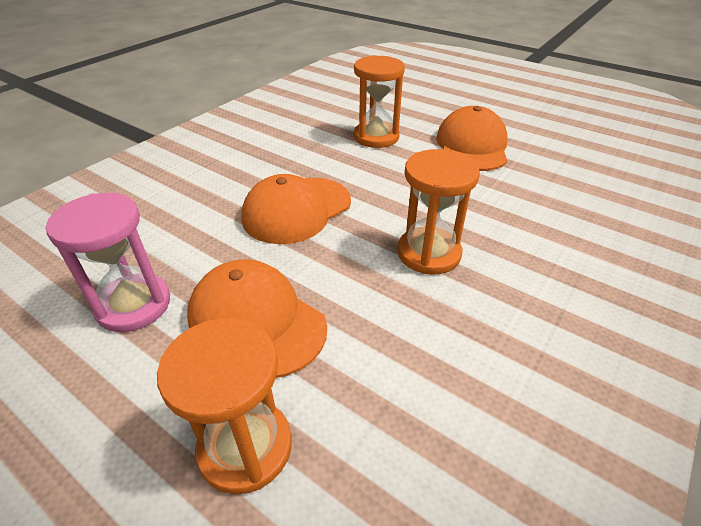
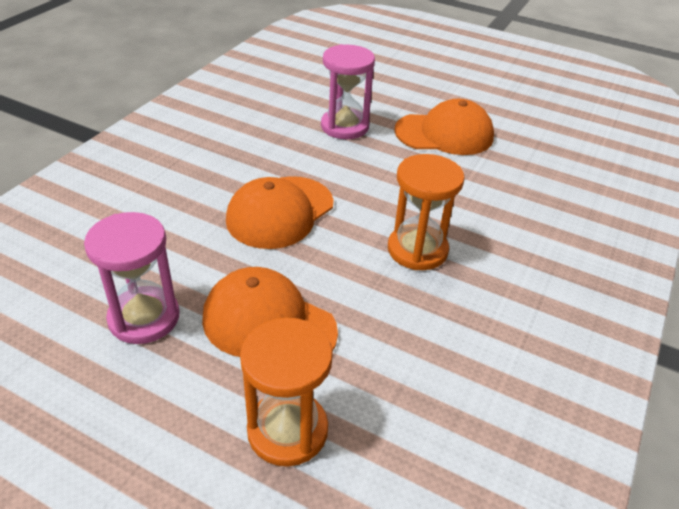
camera: 10 degrees left, 0 degrees up
orange hourglass [354,55,405,148] -> pink hourglass [321,44,375,139]
orange cap [436,106,507,171] -> orange cap turned 90 degrees clockwise [394,99,494,155]

